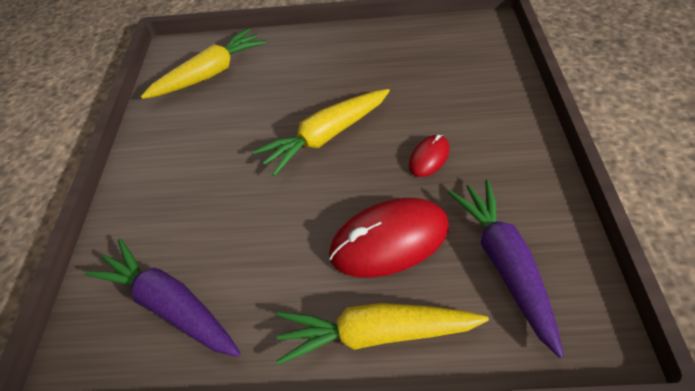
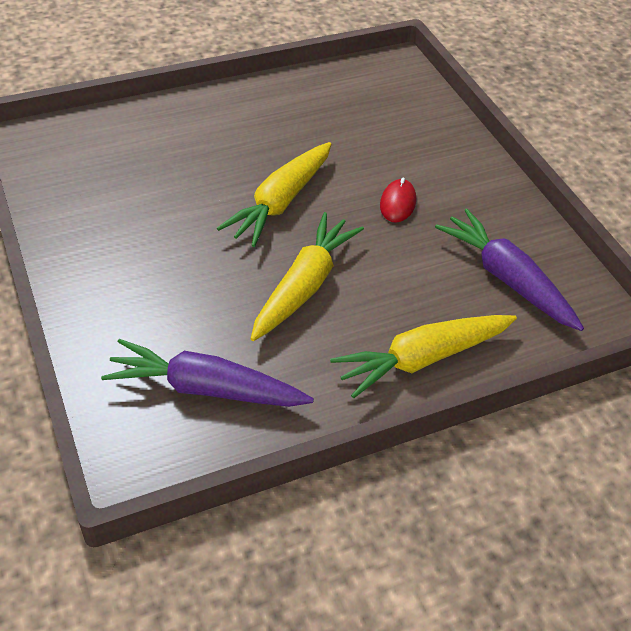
camera: 30 degrees left, 5 degrees down
yellow carrot [141,28,266,99] -> yellow carrot moved to [251,212,364,341]
red mouse [329,198,449,277] -> none

